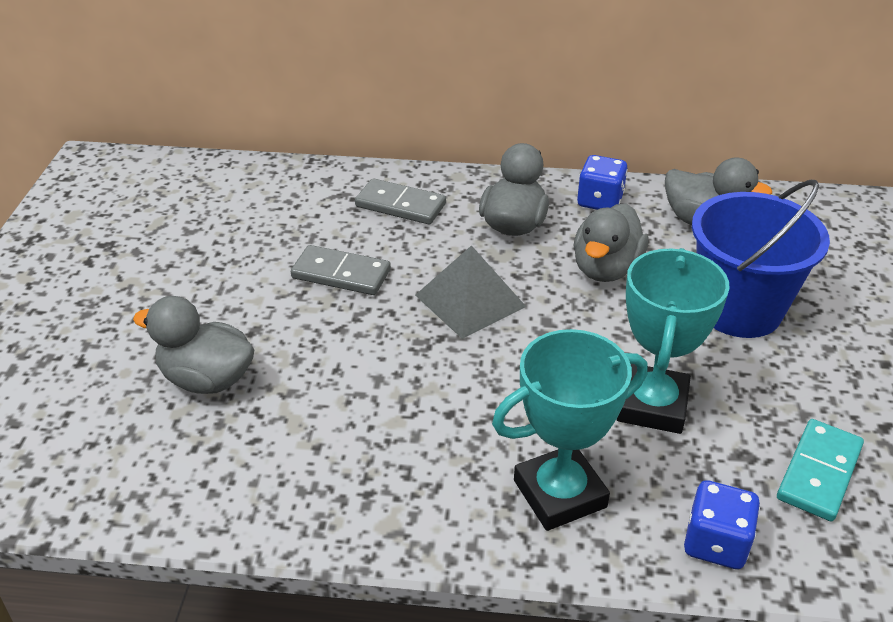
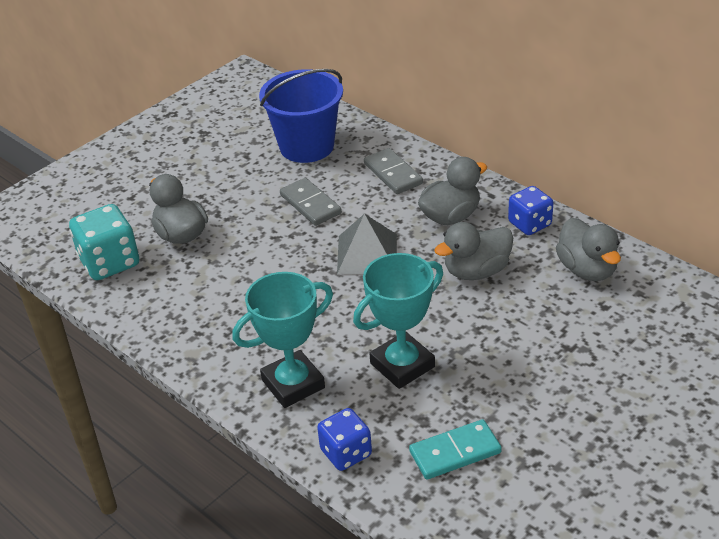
camera: 40 degrees right, 0 degrees up
turquoise trophy [492,329,648,531] -> turquoise trophy turned 45 degrees counterclockwise [232,272,333,408]
blue bucket [692,180,830,338] -> blue bucket moved to [259,69,343,163]
none -> turquoise dice [69,204,139,280]

